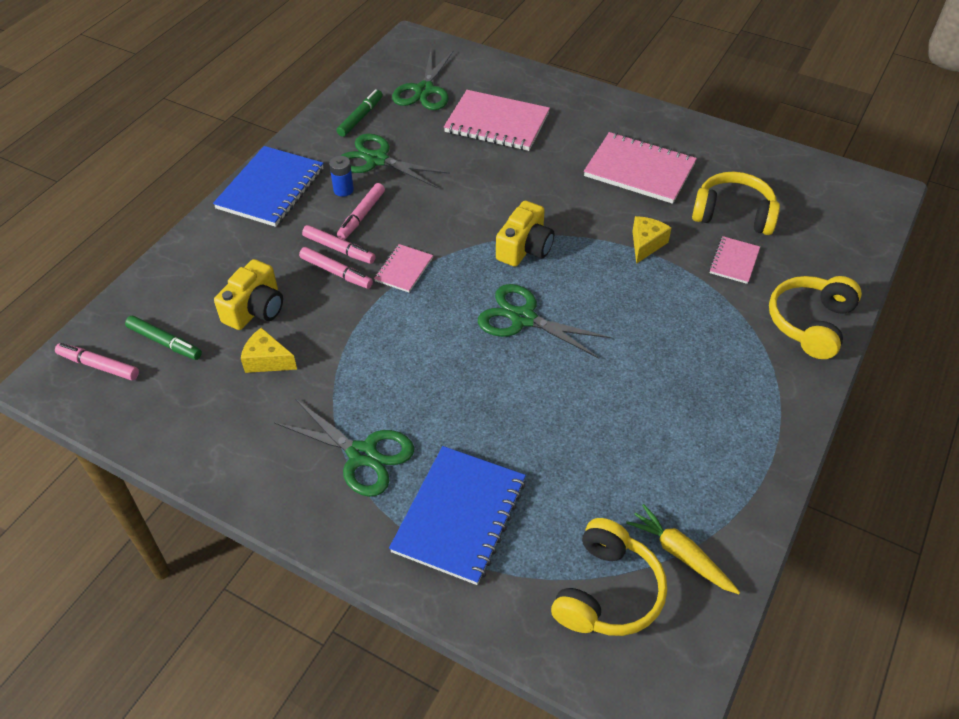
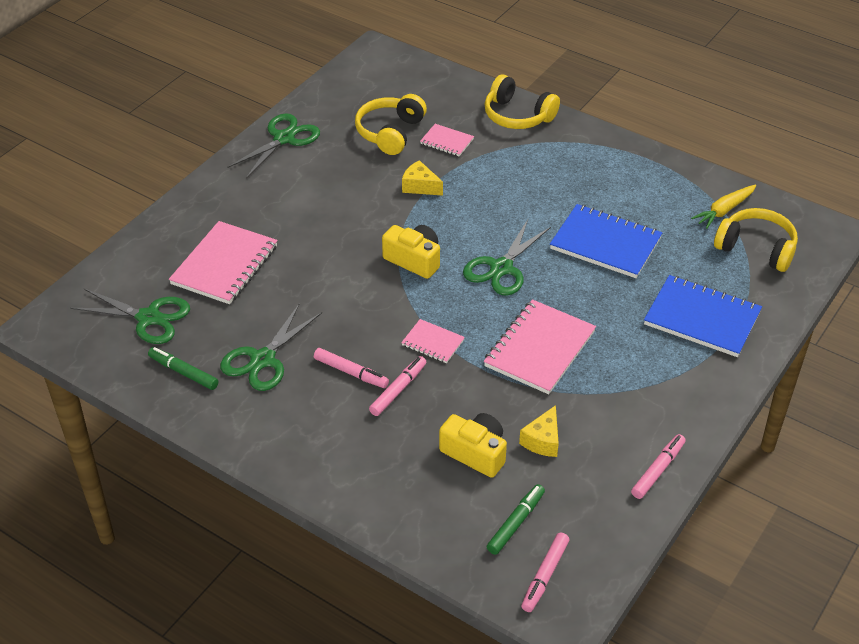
camera: 85 degrees left, 5 degrees down
blue notebook [213,146,323,227] -> blue notebook moved to [550,204,662,278]
green scissors [274,399,414,497] -> green scissors moved to [228,113,320,178]
pink marker [299,247,373,289] -> pink marker moved to [631,434,686,499]
blue battery [329,156,354,197] -> none
pink notebook [584,132,697,204] -> pink notebook moved to [484,299,596,394]

